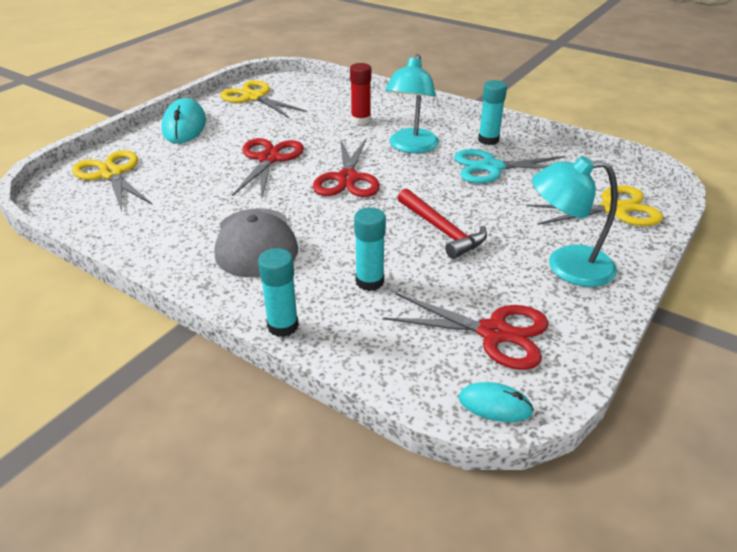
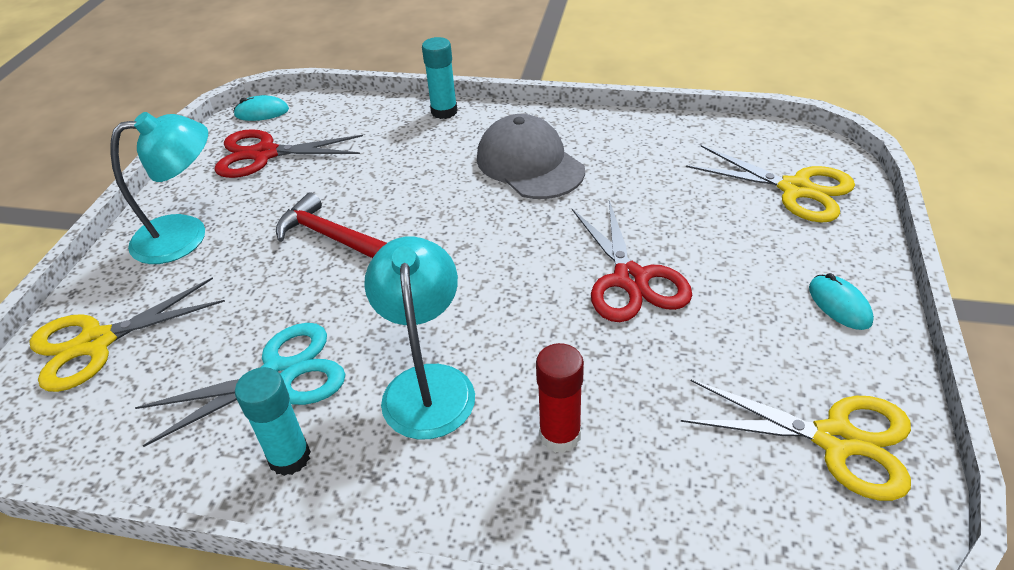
camera: 160 degrees right, 5 degrees up
turquoise mouse [162,98,206,143] -> turquoise mouse [809,273,874,330], size x0.55
red scissors [313,139,380,197] -> none
turquoise glue stick [354,207,386,291] -> none

